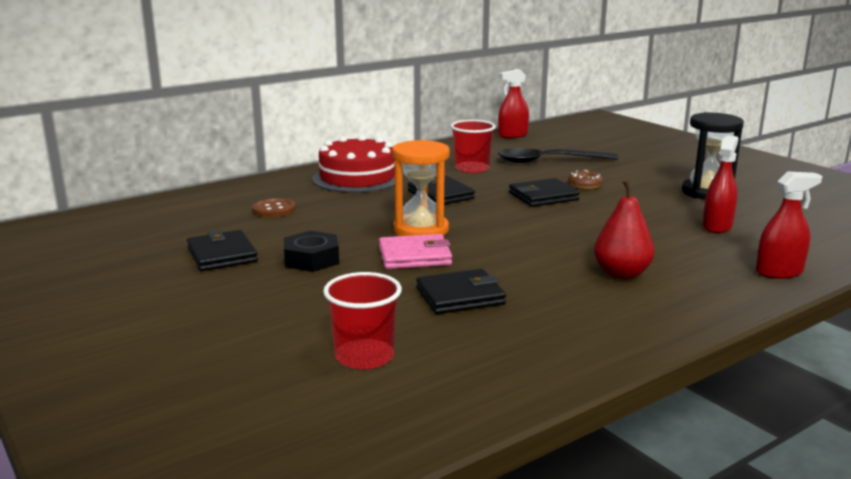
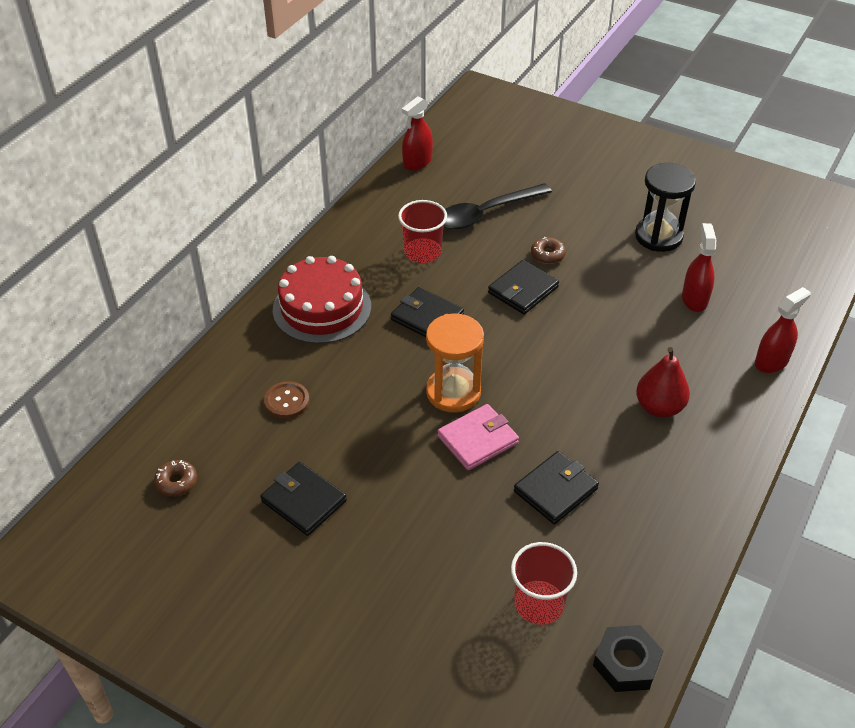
camera: 25 degrees left, 25 degrees up
black nut [284,231,339,272] -> black nut moved to [593,625,663,692]
none -> brown donut [154,460,197,497]

